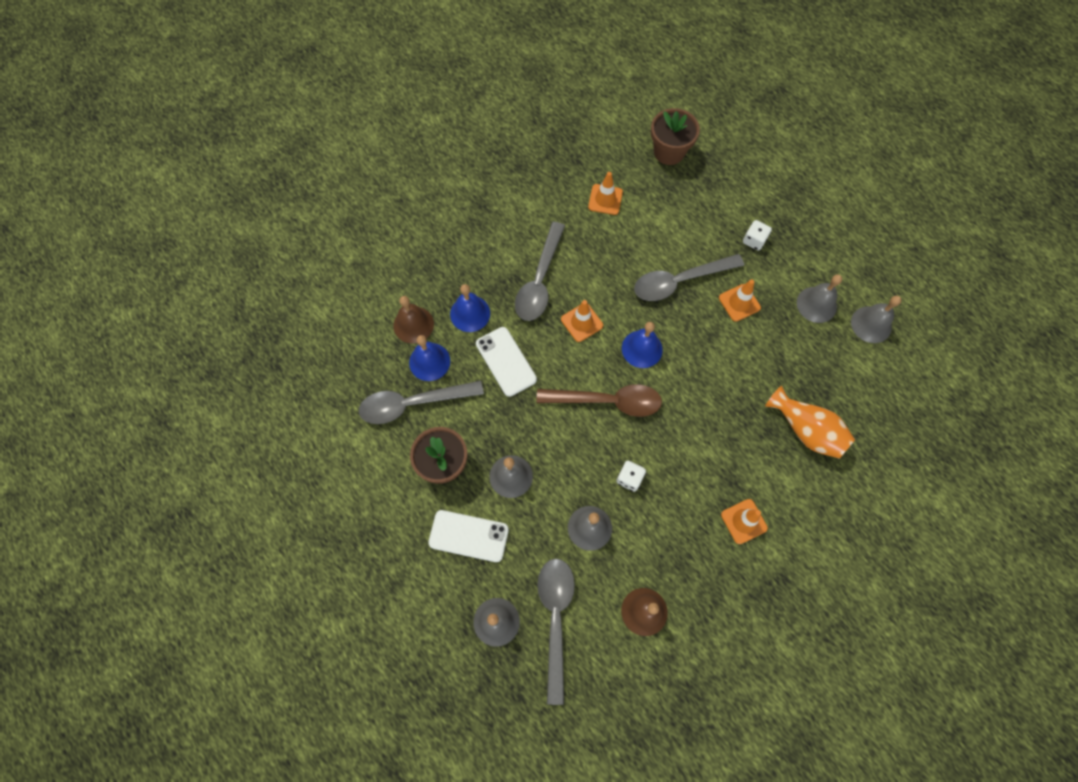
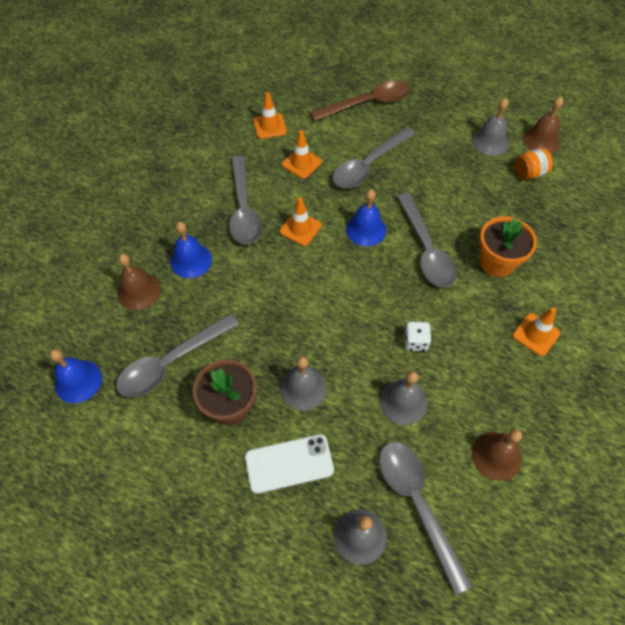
camera: 25 degrees left, 10 degrees down
blue bell [409,335,450,381] -> blue bell moved to [50,349,102,403]
white phone [476,327,537,397] -> none
brown spoon [536,384,662,417] -> brown spoon moved to [310,80,410,121]
brown flower pot [651,108,700,165] -> none
orange traffic cone [719,279,761,322] -> orange traffic cone moved to [282,130,322,179]
white dice [743,220,772,251] -> none
orange vase [765,386,855,459] -> none
grey bell [851,296,902,343] -> brown bell [523,97,563,154]
none -> grey spoon [397,193,456,287]
none -> orange flower pot [479,216,537,277]
none -> orange jar [514,148,553,180]

